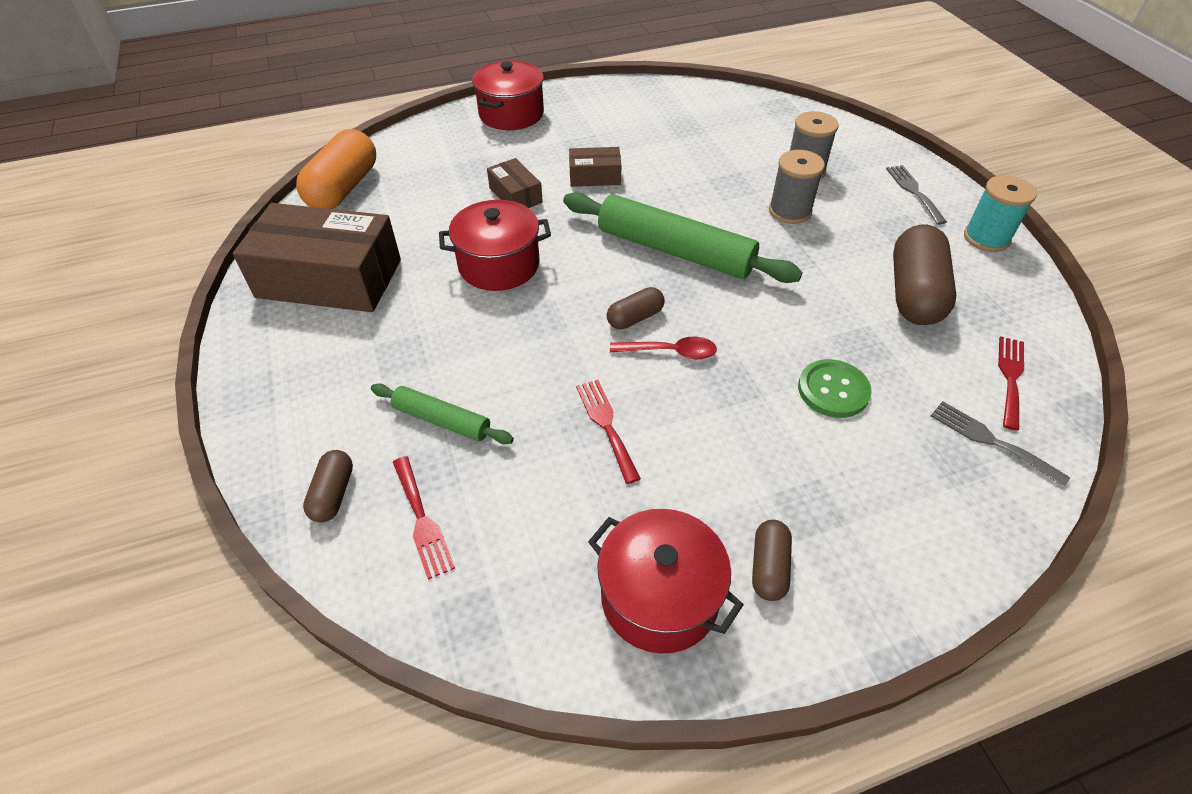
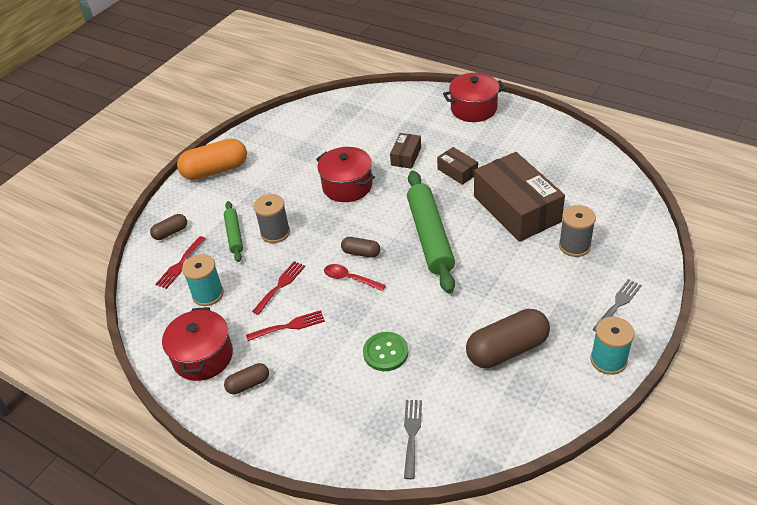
camera: 55 degrees right, 5 degrees down
brown box [233,203,401,312] -> brown box moved to [474,152,565,242]
orange capsule [296,129,376,209] -> orange capsule moved to [177,138,247,180]
red spoon [610,337,717,359] -> red spoon turned 150 degrees clockwise [324,264,386,291]
grey spool [769,150,825,224] -> grey spool moved to [254,194,290,243]
red fork [998,336,1024,431] -> red fork moved to [246,310,325,341]
none -> turquoise spool [182,254,224,306]

